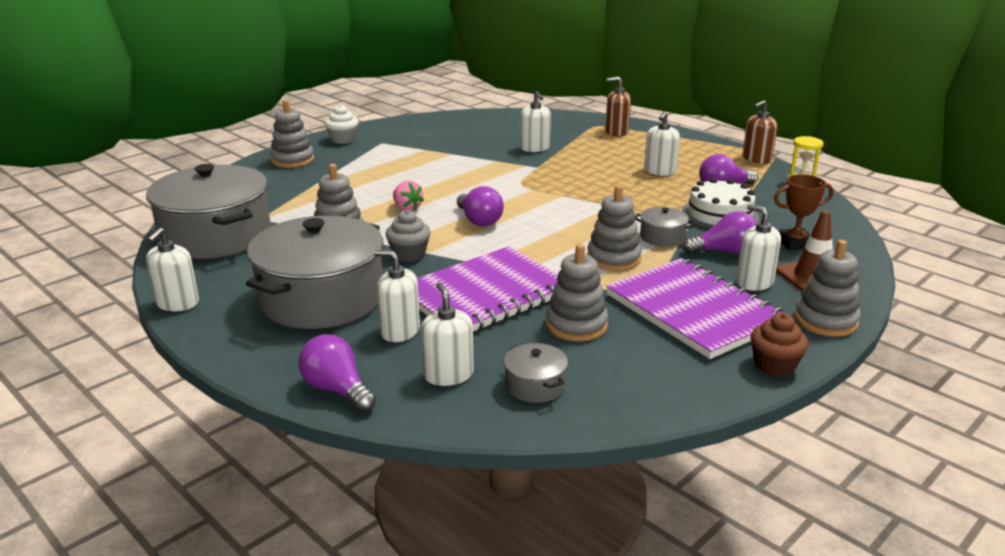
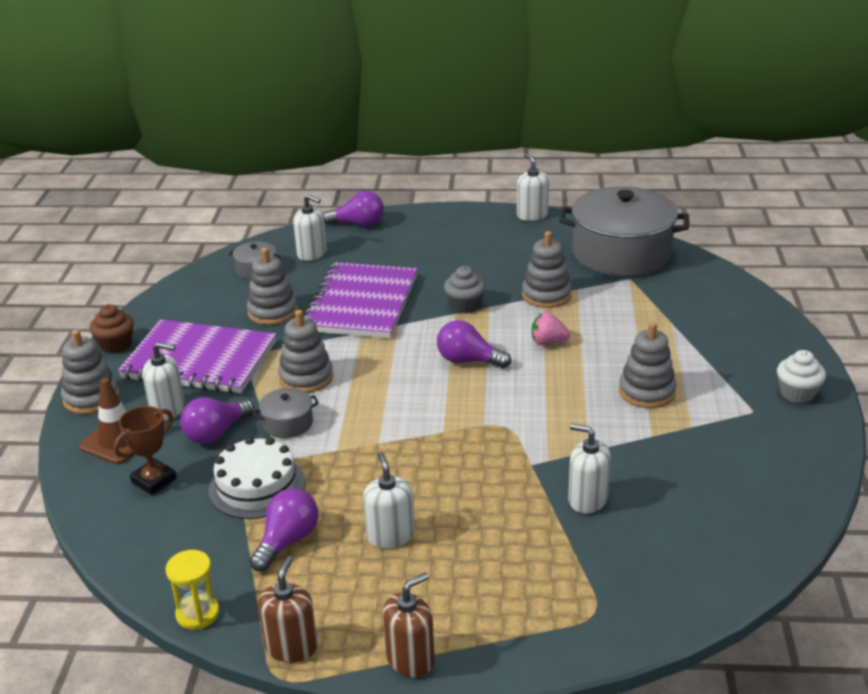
camera: 140 degrees right, 5 degrees up
grey pot [246,215,383,329] -> none
grey stacking toy [270,100,314,168] -> grey stacking toy moved to [619,322,676,408]
white soap dispenser [374,250,420,342] -> none
brown soap dispenser [605,77,631,136] -> brown soap dispenser moved to [383,573,435,677]

